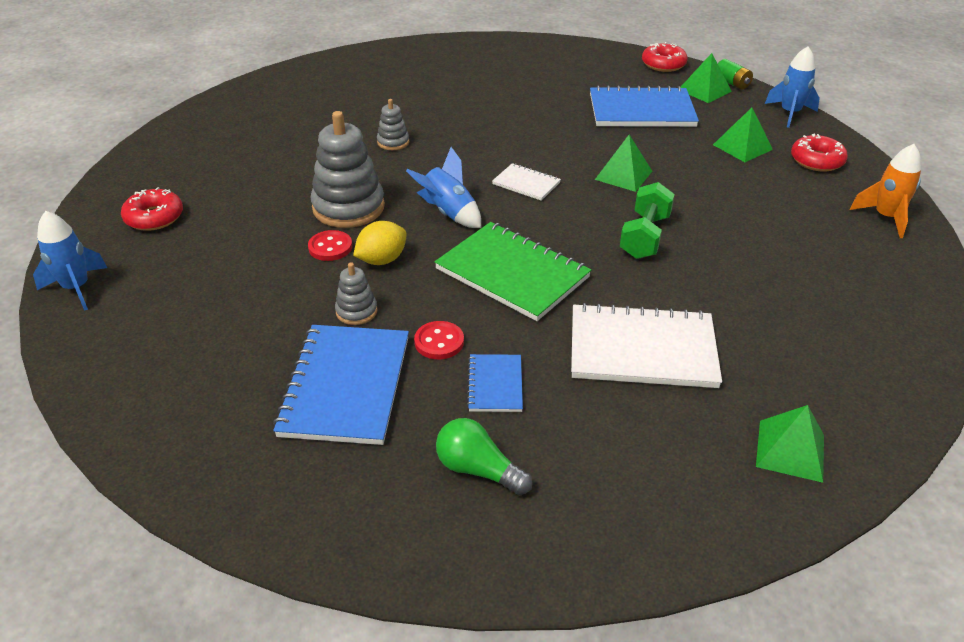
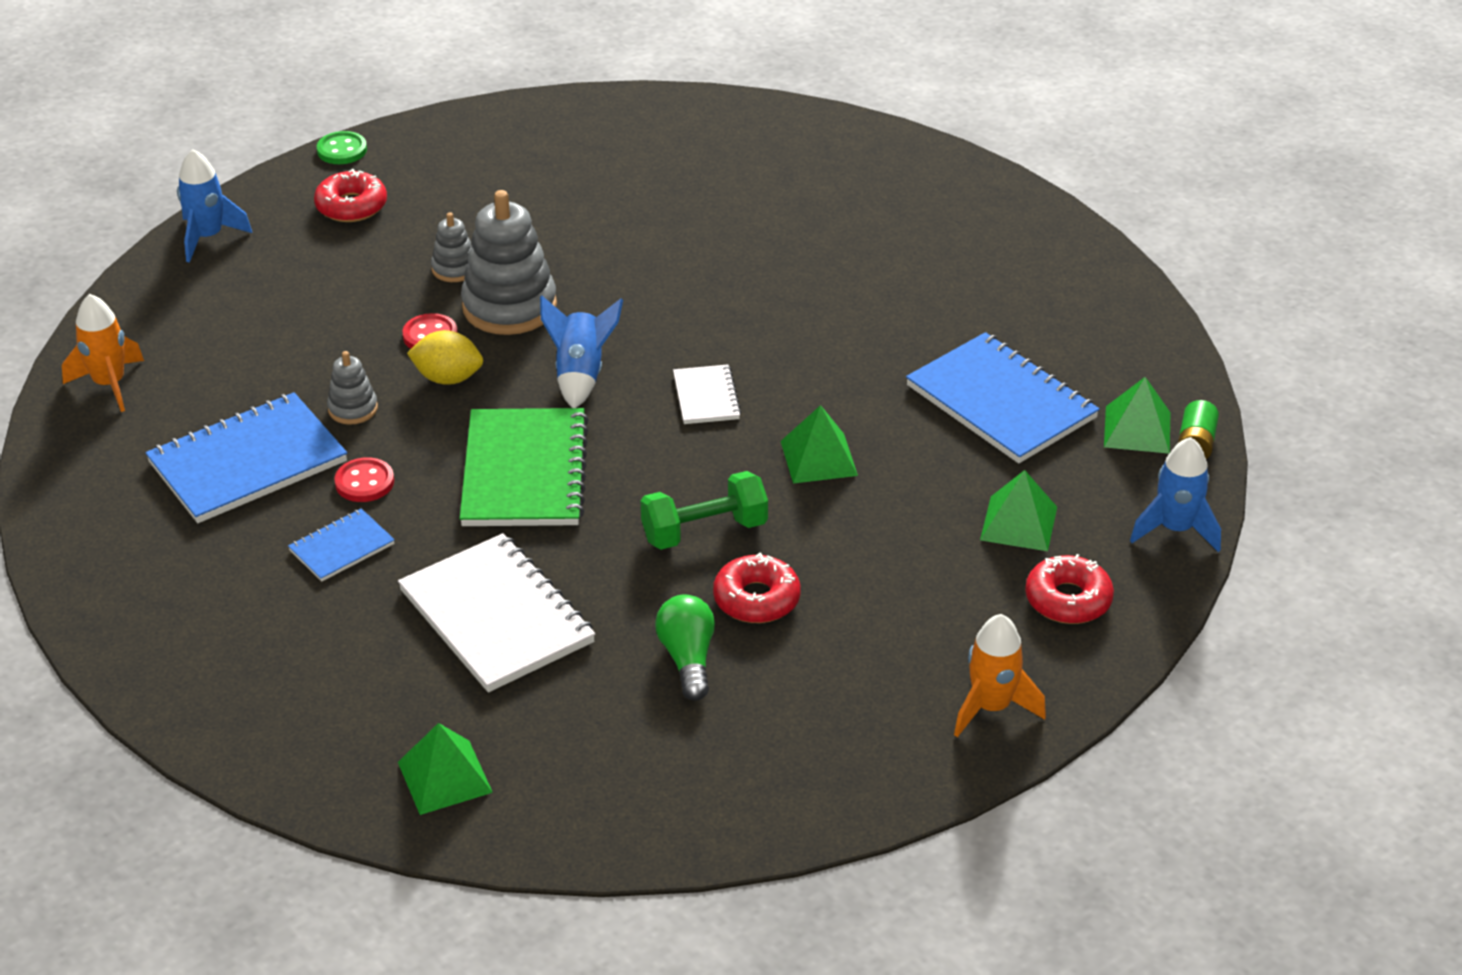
camera: 50 degrees right, 0 degrees up
grey stacking toy [377,99,409,150] -> grey stacking toy moved to [431,212,472,282]
green light bulb [436,418,533,495] -> green light bulb moved to [655,594,715,701]
red donut [642,42,688,72] -> red donut moved to [713,553,801,623]
none -> orange rocket [62,294,144,412]
none -> green button [317,131,367,164]

